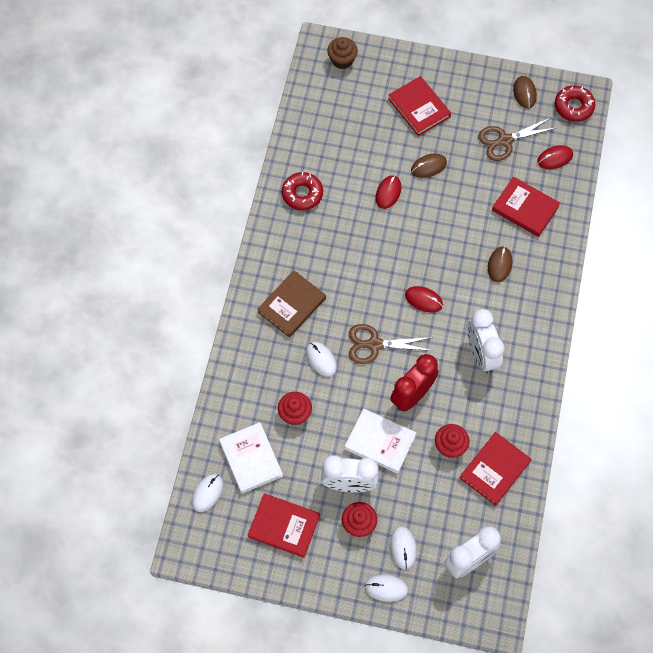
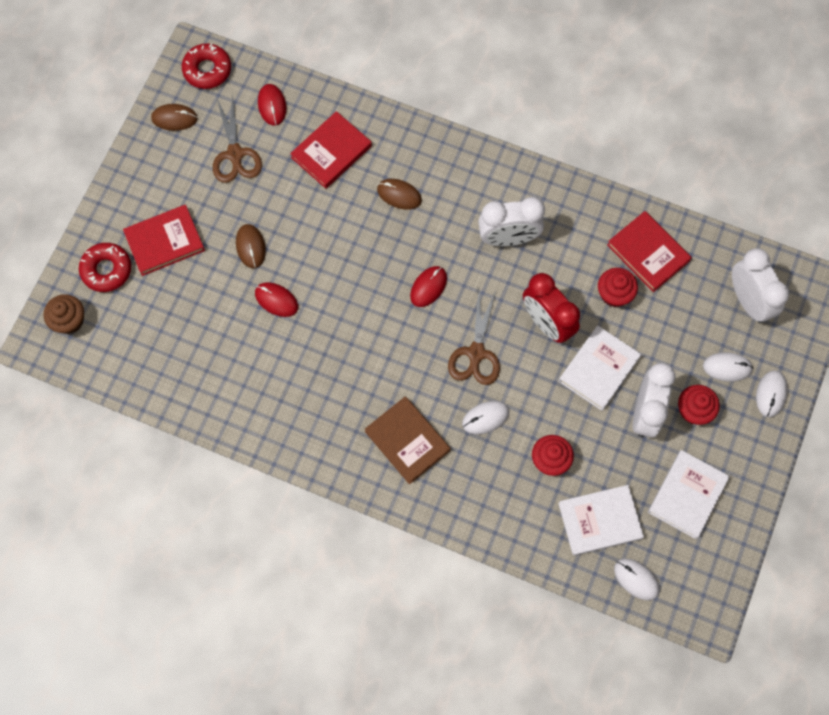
camera: 80 degrees left, 5 degrees up
red book [247,493,320,558] -> white book [648,450,730,539]
red donut [282,172,323,210] -> red donut moved to [79,243,131,292]

